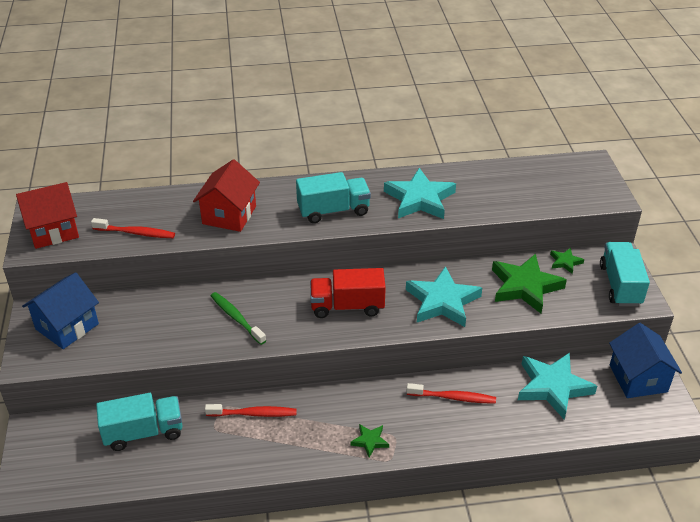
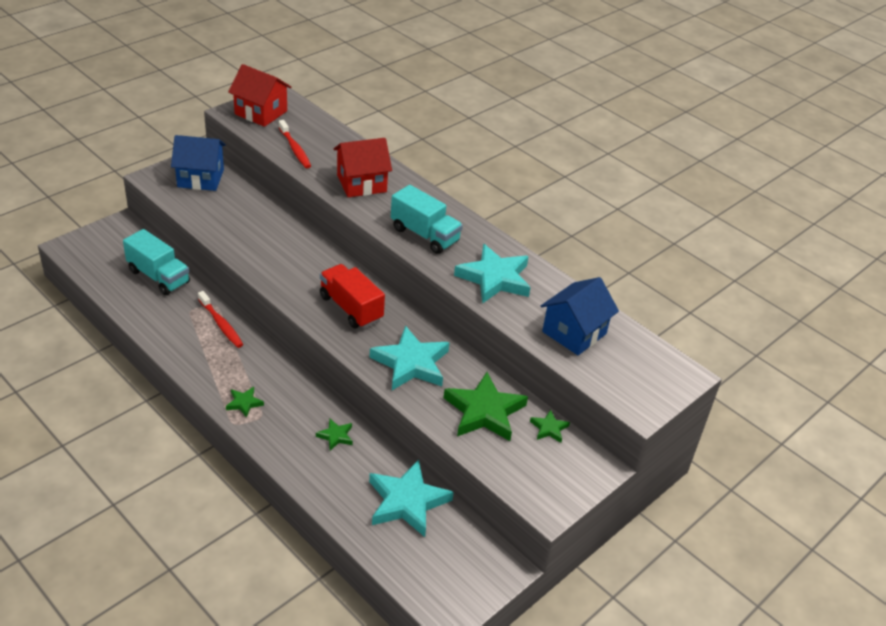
camera: 50 degrees right, 0 degrees up
green toothbrush [211,292,266,345] -> none
red toothbrush [407,383,496,404] -> green star [316,419,353,451]
turquoise truck [600,242,650,306] -> none
blue house [609,323,682,398] -> blue house moved to [541,277,619,355]

